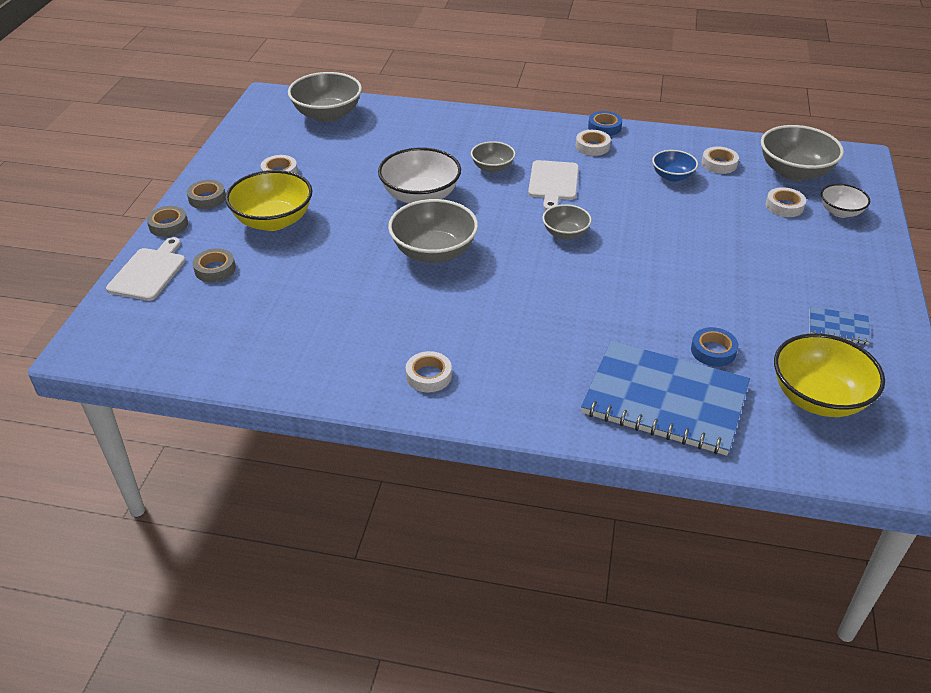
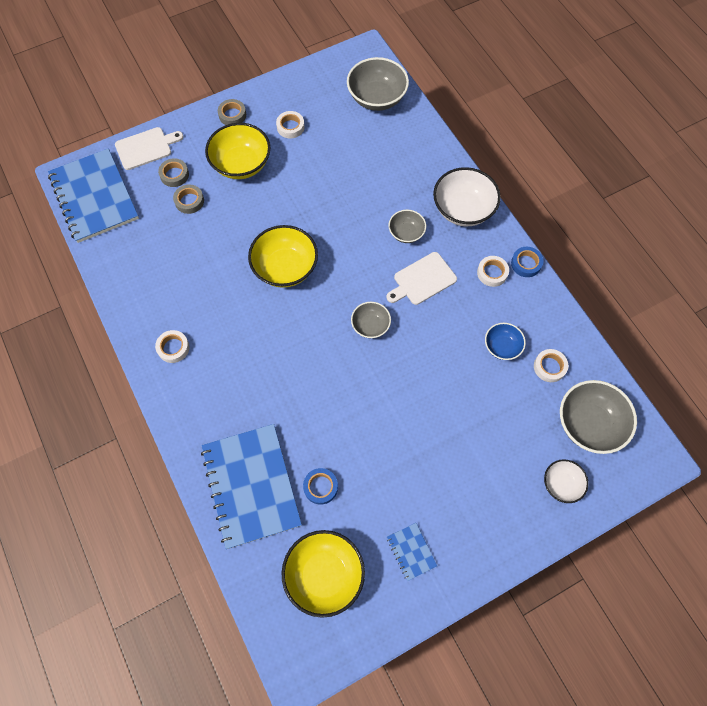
camera: 50 degrees right, 25 degrees up
grey tape [147,206,188,237] -> grey tape moved to [173,185,204,214]
white bowl [378,147,461,204] -> white bowl moved to [433,167,501,226]
grey bowl [388,199,478,263] -> yellow bowl [248,225,318,288]
white tape [766,187,806,217] -> none
none -> blue notebook [48,149,139,243]

